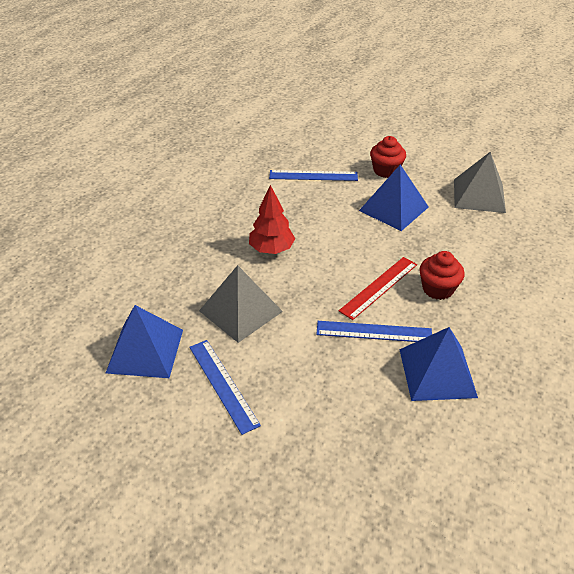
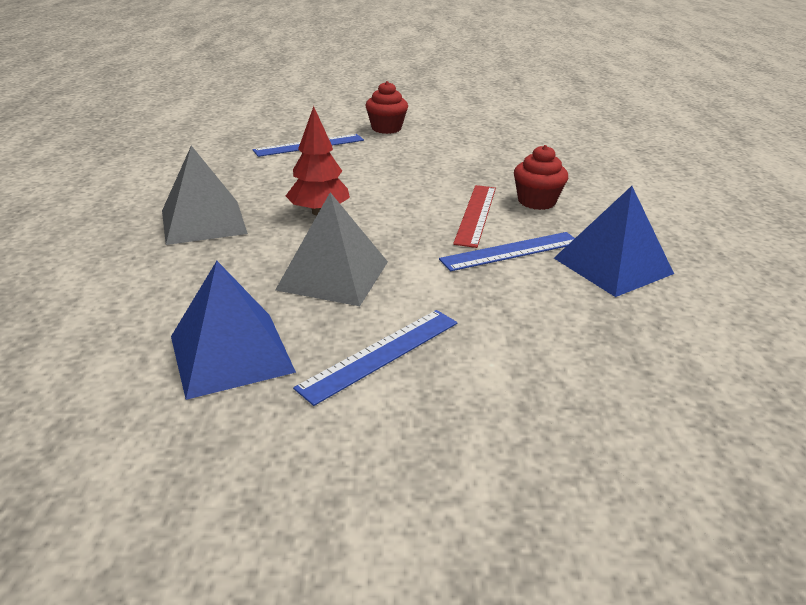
camera: 30 degrees left, 10 degrees down
blue ruler [189,340,261,435] -> blue ruler turned 75 degrees counterclockwise [293,310,457,406]
blue pyramid [359,165,429,231] -> none
grey pyramid [454,152,506,213] -> grey pyramid moved to [162,146,248,245]

